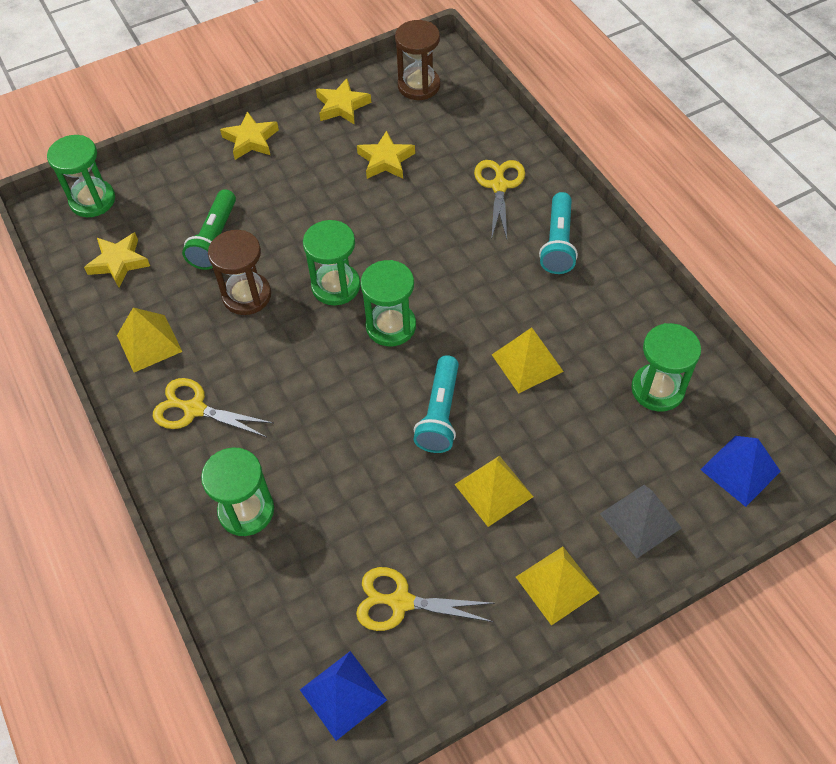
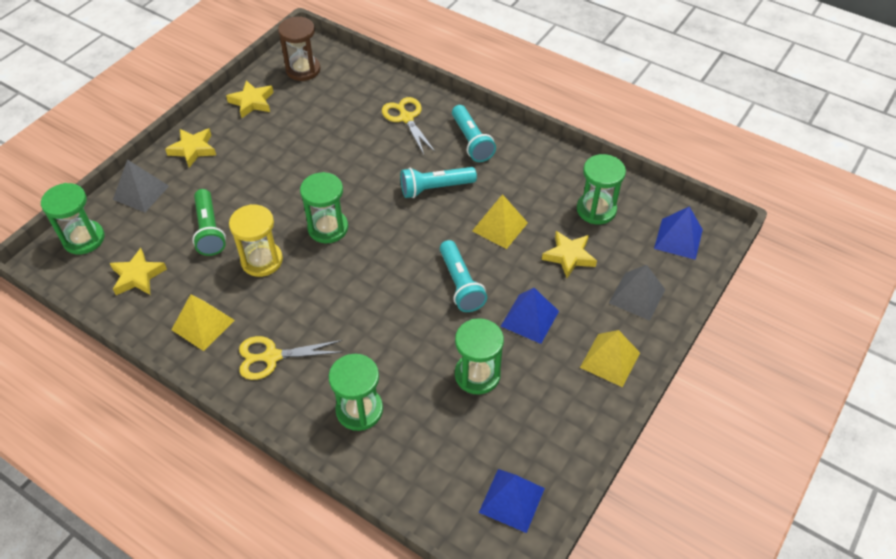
camera: 30 degrees left, 5 degrees down
brown hourglass [208,230,271,315] -> yellow hourglass [229,204,283,277]
yellow scissors [356,567,495,631] -> none
yellow star [357,130,415,179] -> yellow star moved to [542,231,597,278]
green hourglass [360,260,416,346] -> green hourglass moved to [455,318,504,395]
yellow pyramid [454,456,533,527] -> blue pyramid [501,288,559,344]
none -> grey pyramid [113,159,169,212]
none -> turquoise flashlight [400,167,477,198]

